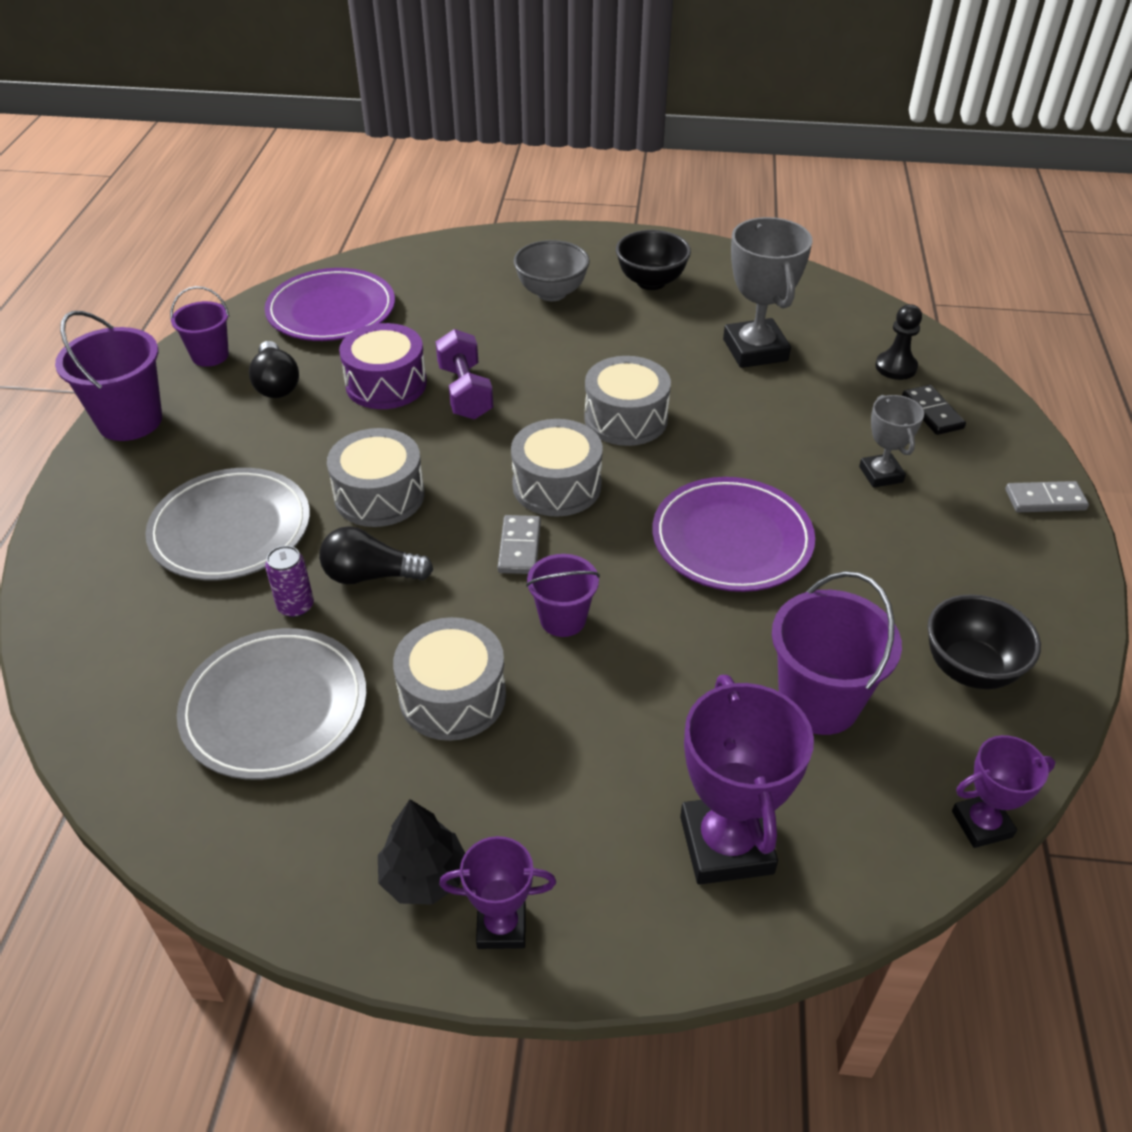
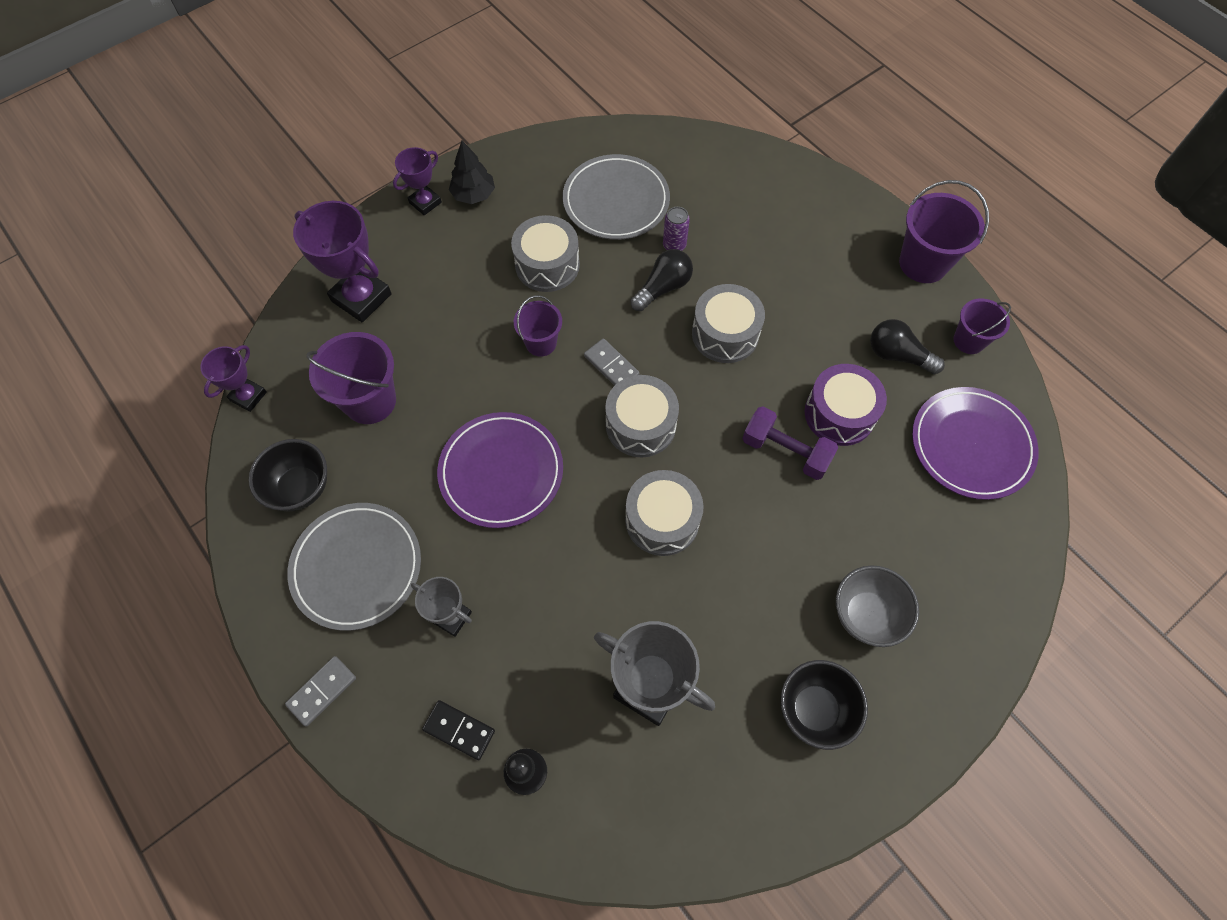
camera: 135 degrees right, 20 degrees up
grey plate [145,468,310,580] -> grey plate moved to [287,503,421,631]

